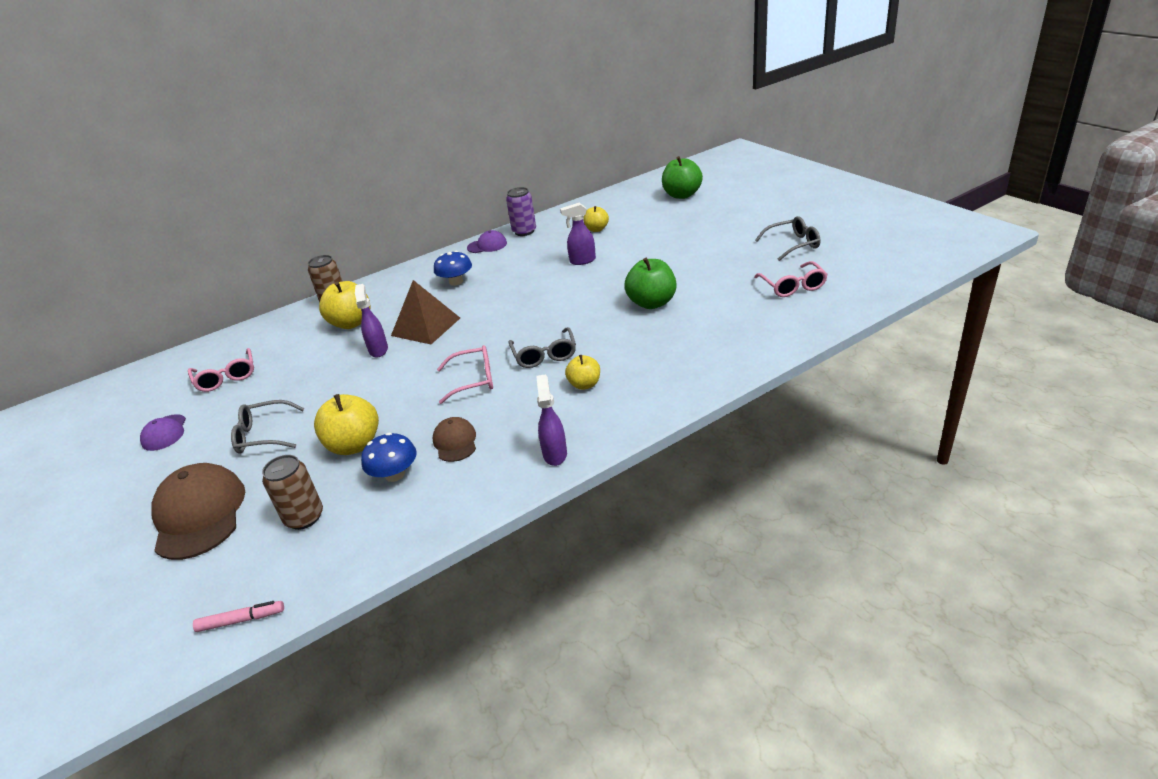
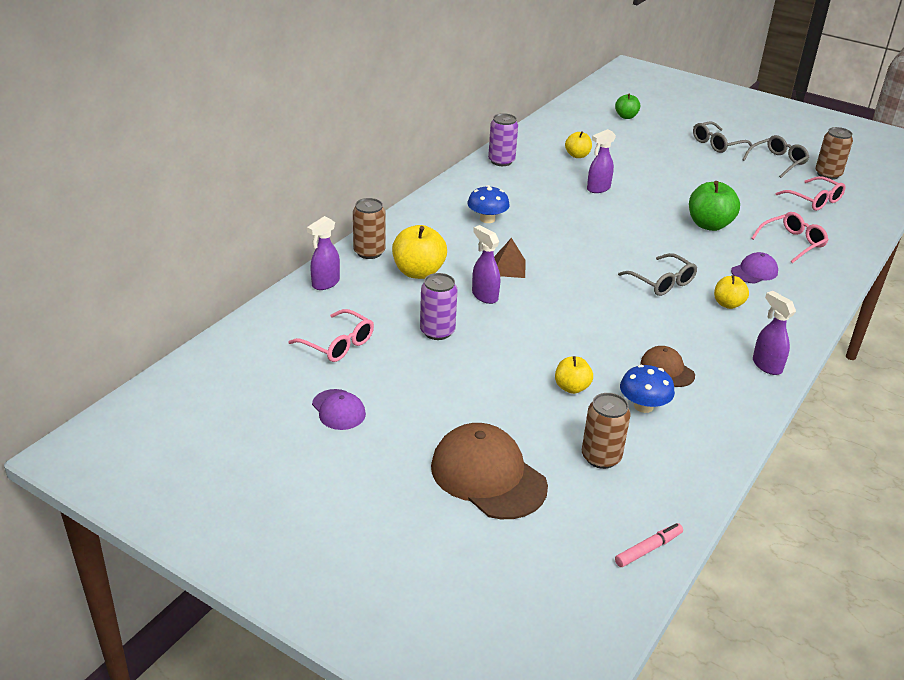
camera: 30 degrees left, 0 degrees up
grey glasses [231,400,305,453] -> grey glasses moved to [693,121,753,153]
yellow apple [314,394,379,455] -> yellow apple [555,356,593,394], size x0.60
brown pyramid [391,280,460,344] -> brown pyramid [494,238,526,278], size x0.61
pink glasses [437,345,493,404] -> pink glasses moved to [751,212,829,263]
purple cap [467,230,507,253] -> purple cap moved to [731,252,778,283]
green apple [662,156,703,199] -> green apple [615,94,640,119], size x0.60
none -> purple spray bottle [307,216,340,290]
none -> purple can [420,273,458,340]
none -> brown can [815,127,853,180]

